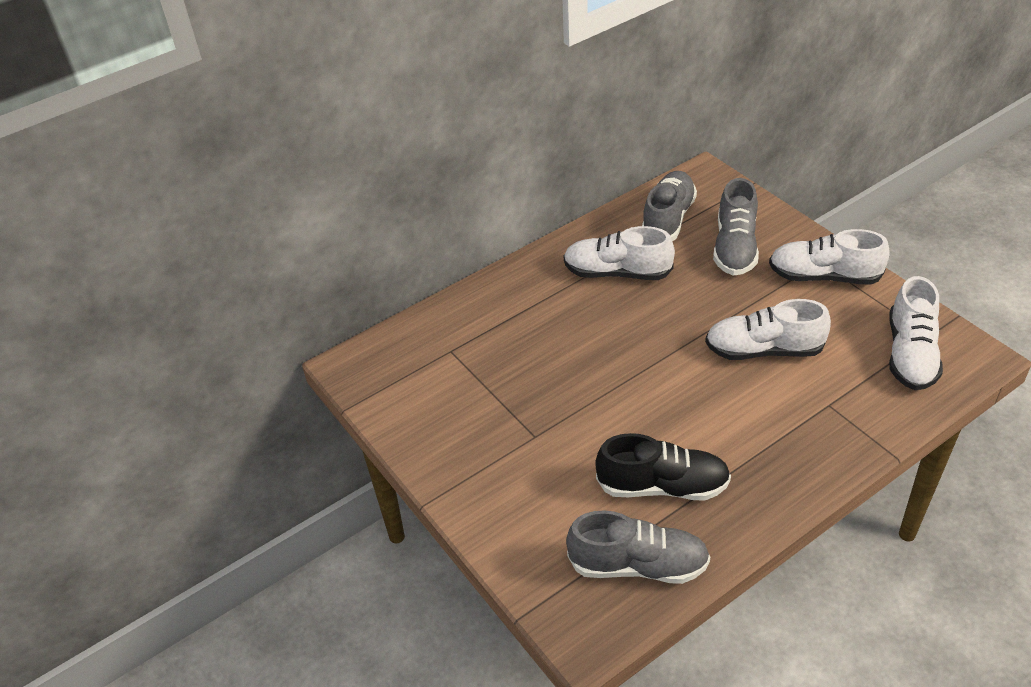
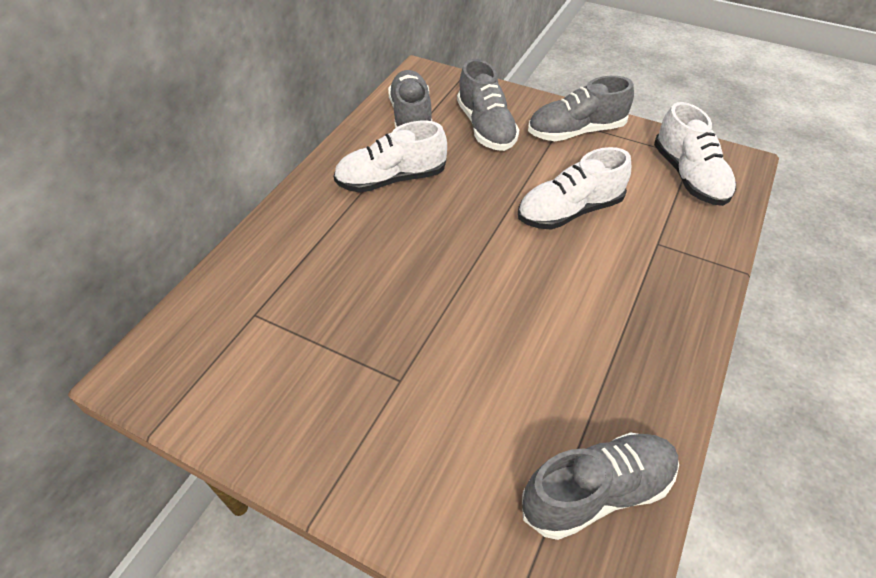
camera: 30 degrees left, 5 degrees up
black shoe [595,433,731,500] -> none
white shoe [769,229,890,285] -> grey shoe [528,76,634,141]

